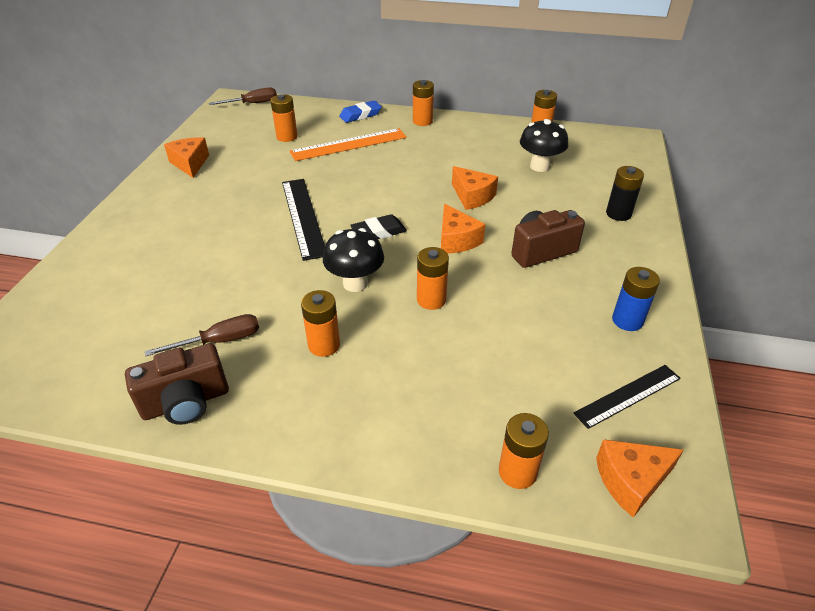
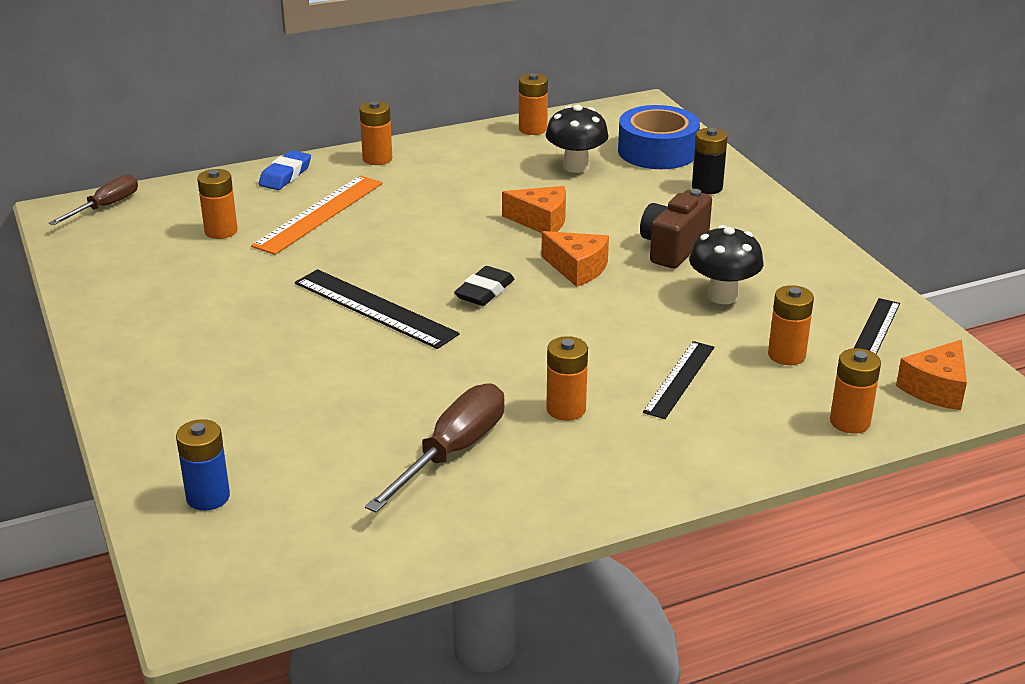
camera: 35 degrees left, 10 degrees down
brown camera [125,343,229,425] -> none
brown screwdriver [145,314,259,356] -> brown screwdriver [365,383,505,513], size x1.52
orange cheese [164,138,209,178] -> none
black mushroom [323,228,384,292] -> black mushroom moved to [689,225,763,304]
orange battery [417,247,449,310] -> orange battery moved to [768,285,814,365]
blue battery [612,267,660,331] -> blue battery moved to [176,419,230,511]
none -> blue tape [618,105,700,169]
none -> black ruler [643,341,714,419]

